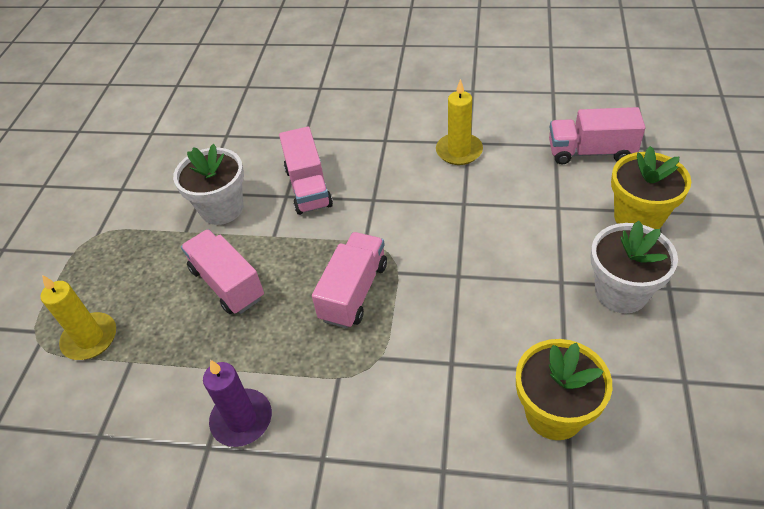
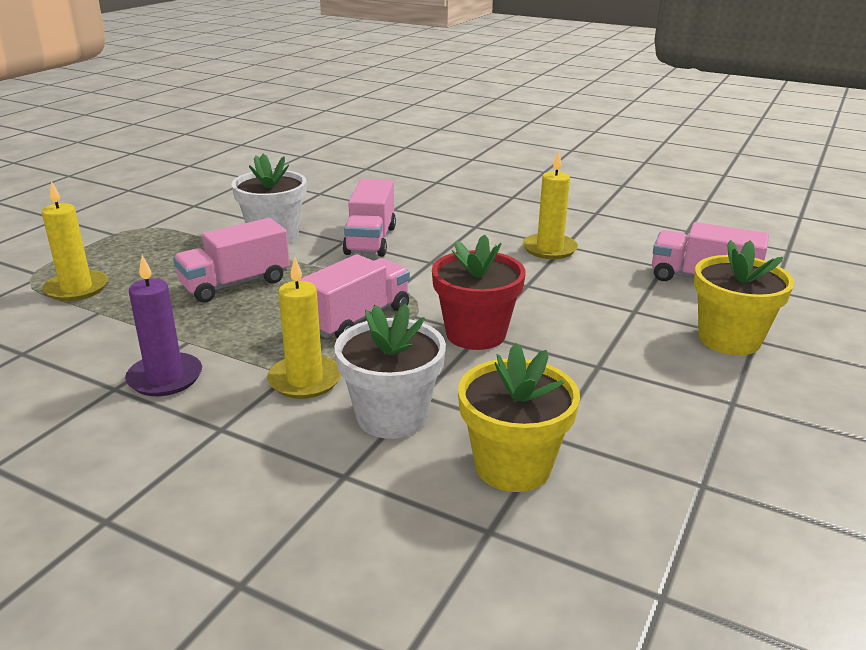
camera: 15 degrees right, 20 degrees down
pink truck [181,229,264,314] -> pink truck turned 105 degrees counterclockwise [173,218,290,303]
white flower pot [591,221,678,313] -> white flower pot moved to [334,304,446,439]
none -> yellow candle [267,257,341,399]
none -> red flower pot [432,234,526,350]

